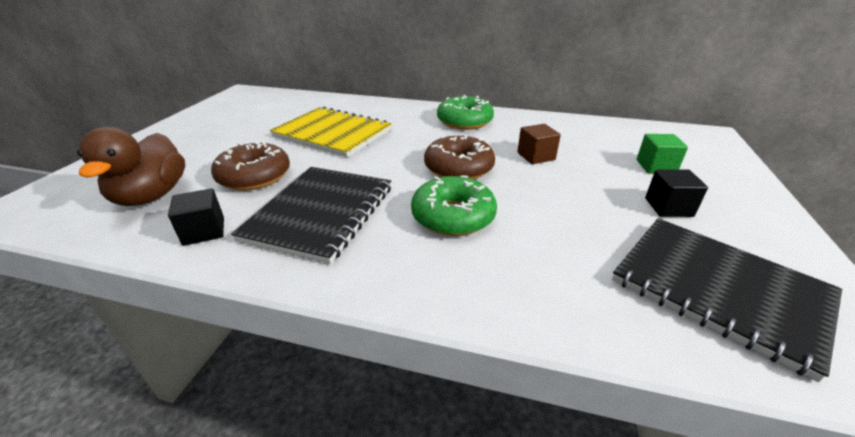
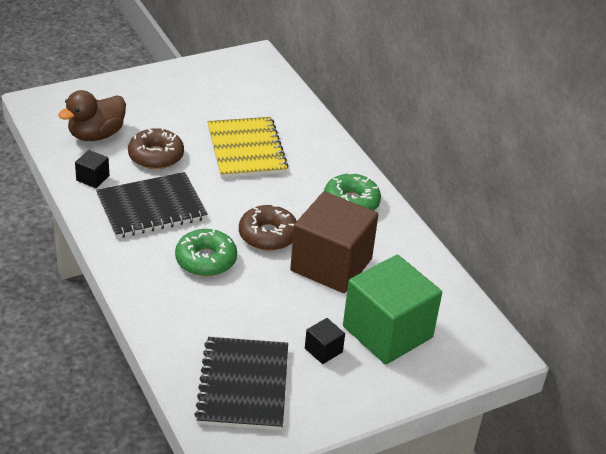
camera: 45 degrees right, 5 degrees up
brown cube [517,124,561,164] -> brown cube [290,192,378,293], size x2.42
green cube [636,134,688,173] -> green cube [343,255,442,364], size x2.42

